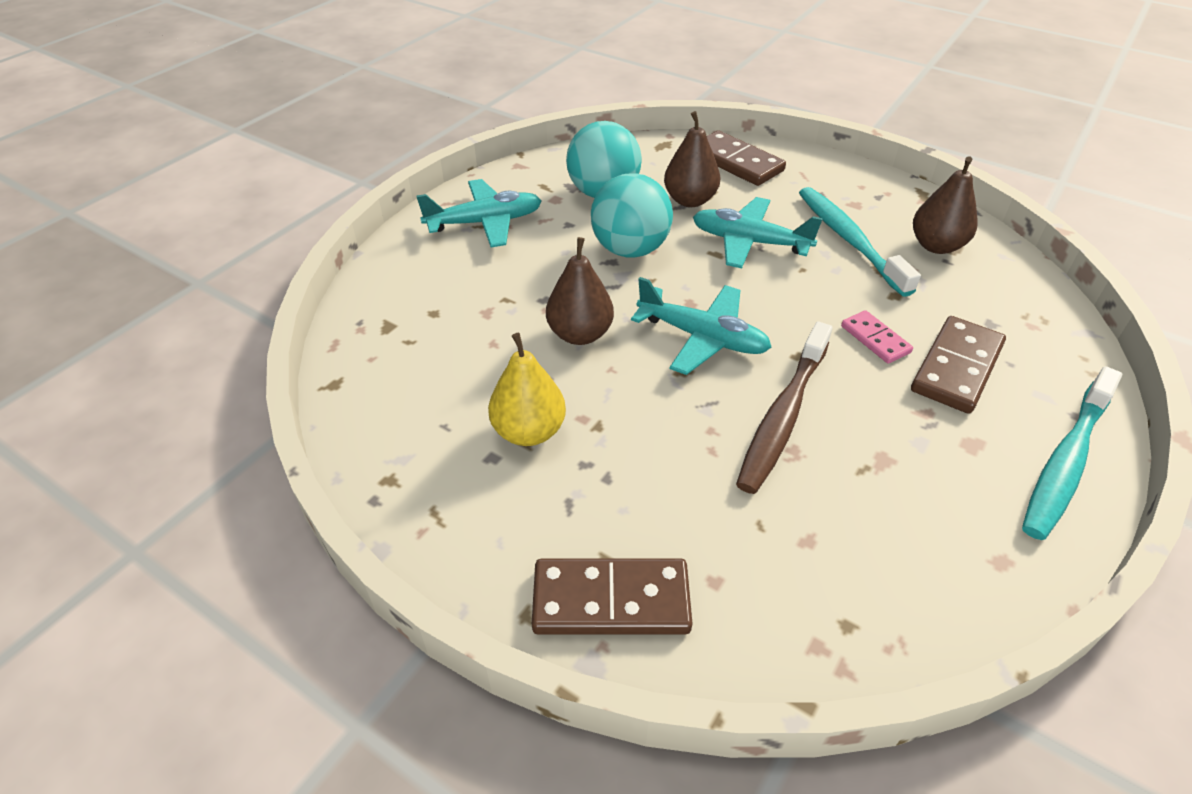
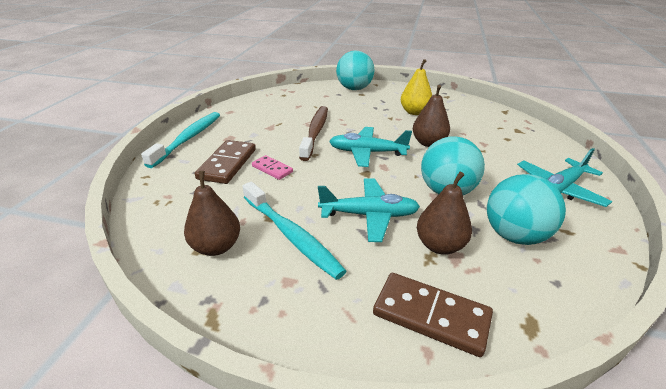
camera: 160 degrees right, 10 degrees down
brown domino [532,558,693,635] -> turquoise ball [336,51,374,90]

